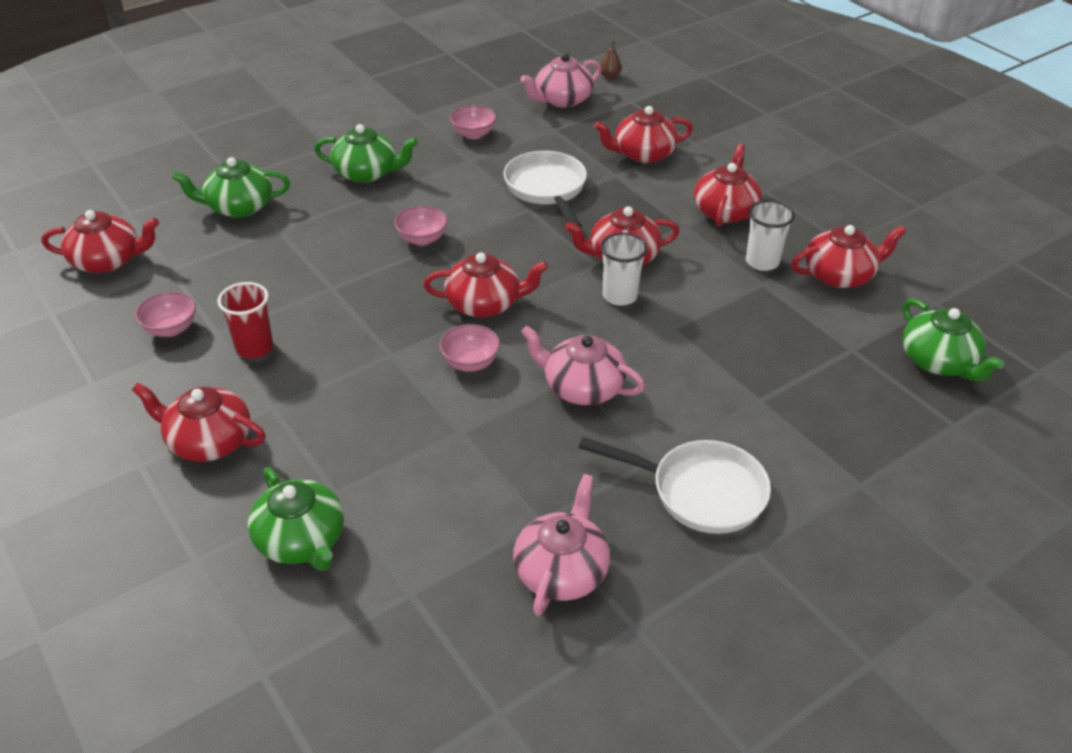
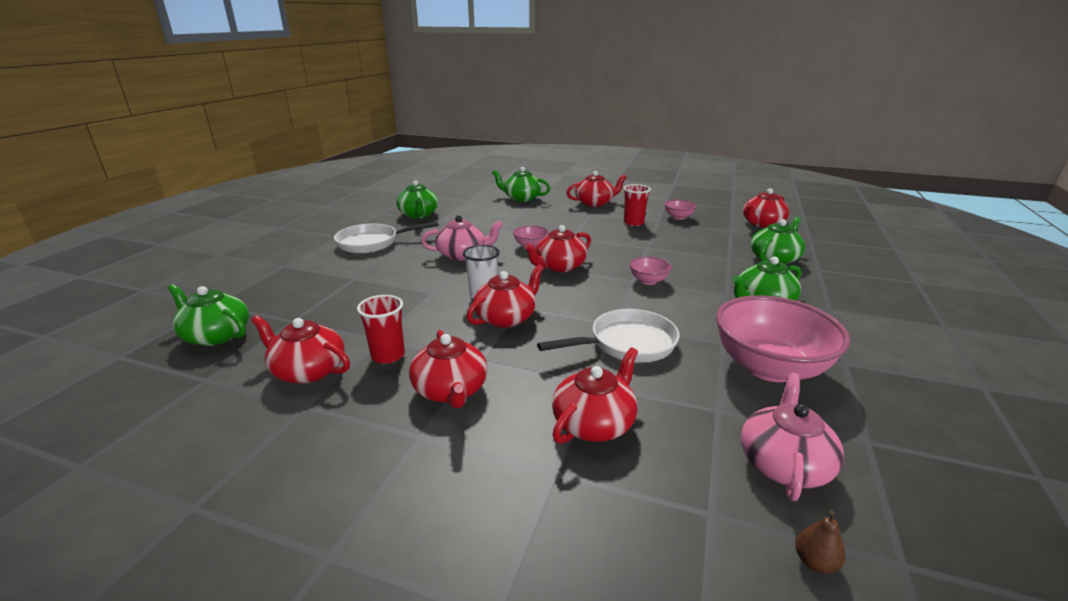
camera: 145 degrees right, 15 degrees down
pink bowl [450,105,496,139] -> pink bowl [716,295,850,382], size x2.18
white pan [504,151,587,227] -> white pan turned 60 degrees counterclockwise [537,309,679,362]
pink teapot [513,474,610,616] -> green teapot [396,180,438,218]
white cup [746,200,795,271] -> red cup [357,295,405,364]
red teapot [791,225,906,288] -> red teapot turned 75 degrees clockwise [251,315,350,384]

